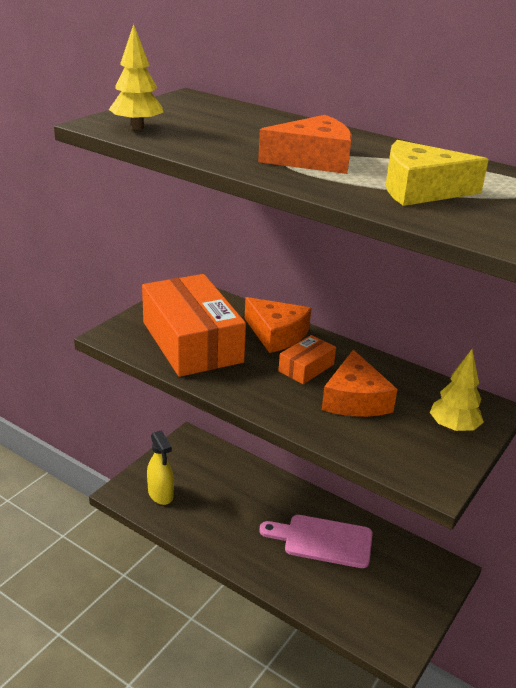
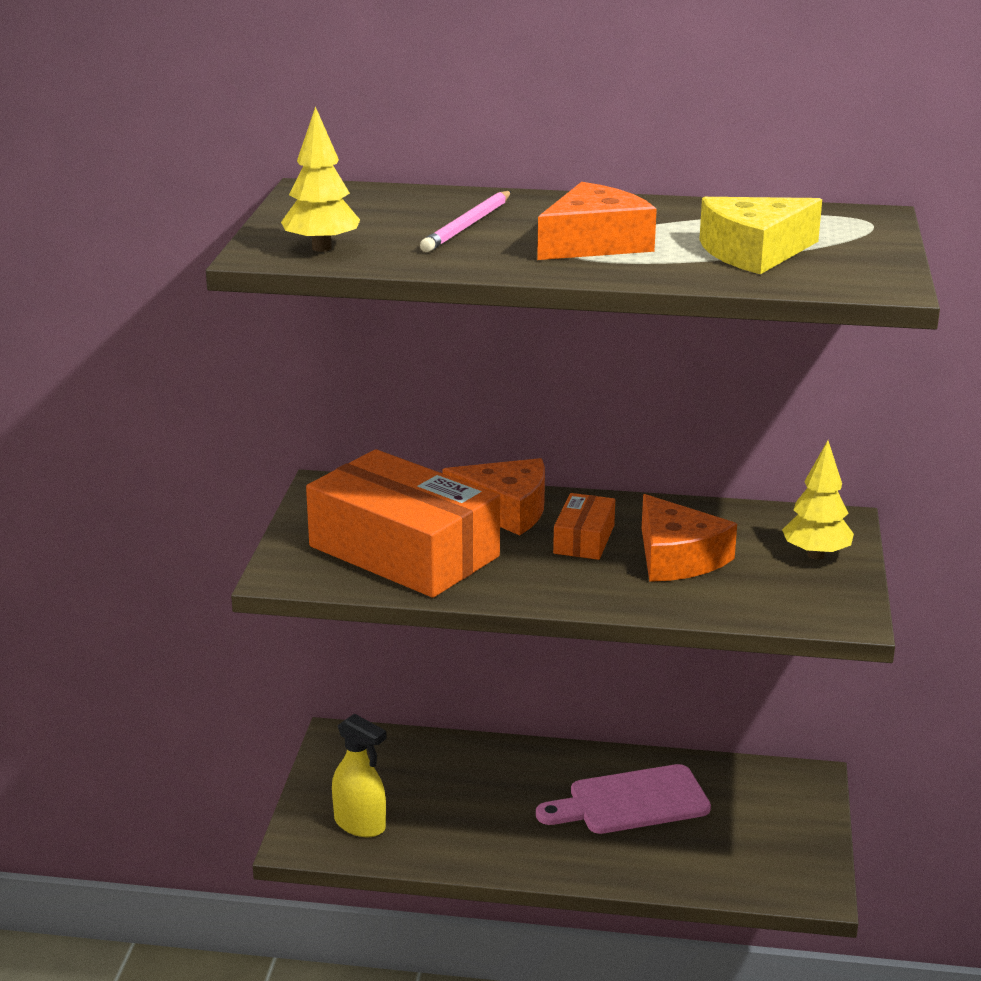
camera: 25 degrees left, 5 degrees down
none -> pink pencil [420,191,511,252]

